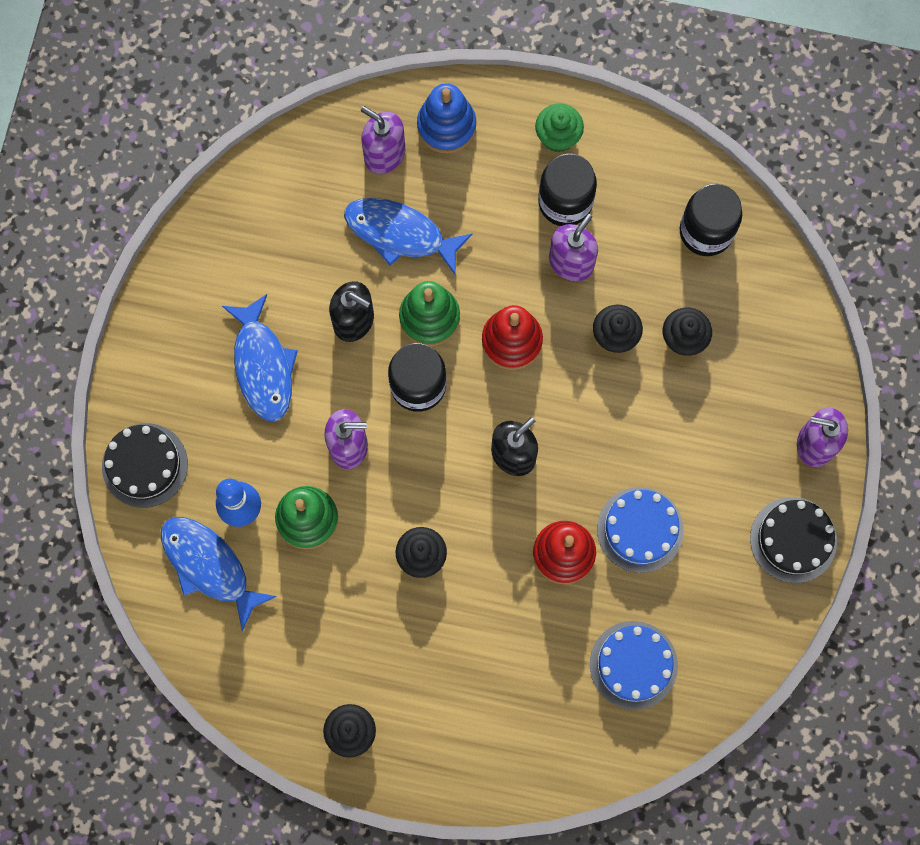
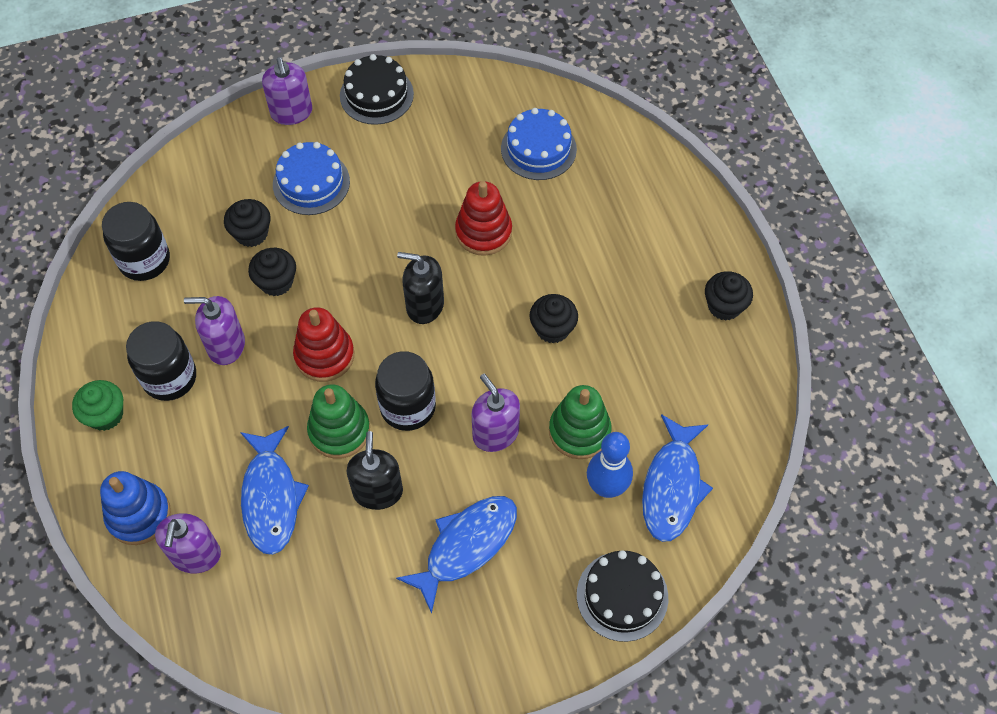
camera: 120 degrees left, 15 degrees down
blue cake [597,487,684,573] -> blue cake moved to [273,142,350,215]

